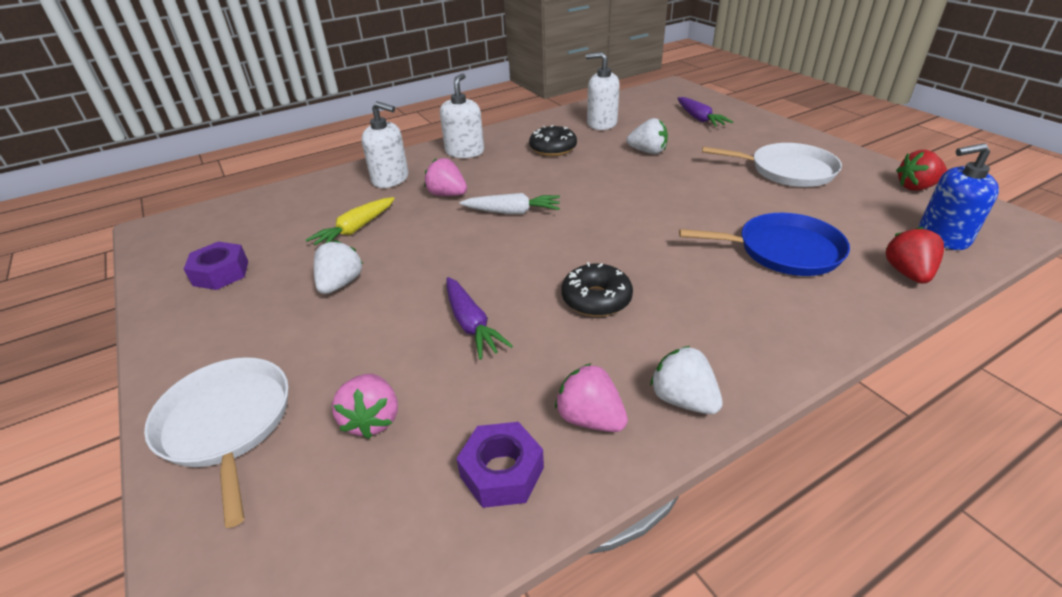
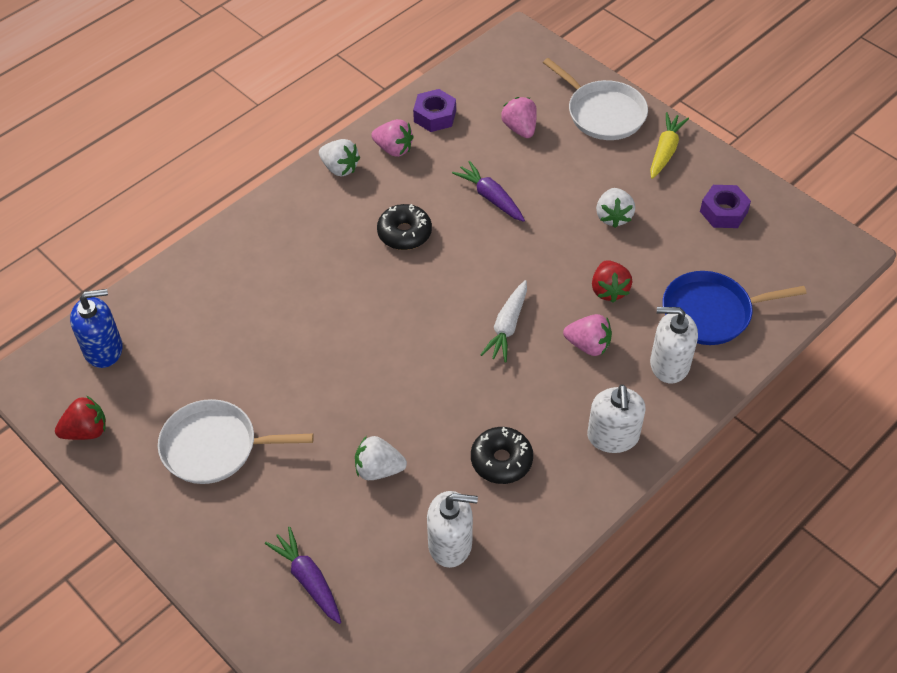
camera: 165 degrees right, 15 degrees up
yellow carrot [306,197,395,245] -> yellow carrot moved to [650,112,689,179]
white carrot [459,193,560,214] -> white carrot turned 60 degrees counterclockwise [480,280,527,363]
blue pan [679,213,850,276] -> blue pan moved to [663,271,807,345]
red strawberry [885,227,944,284] -> red strawberry moved to [592,260,632,303]

